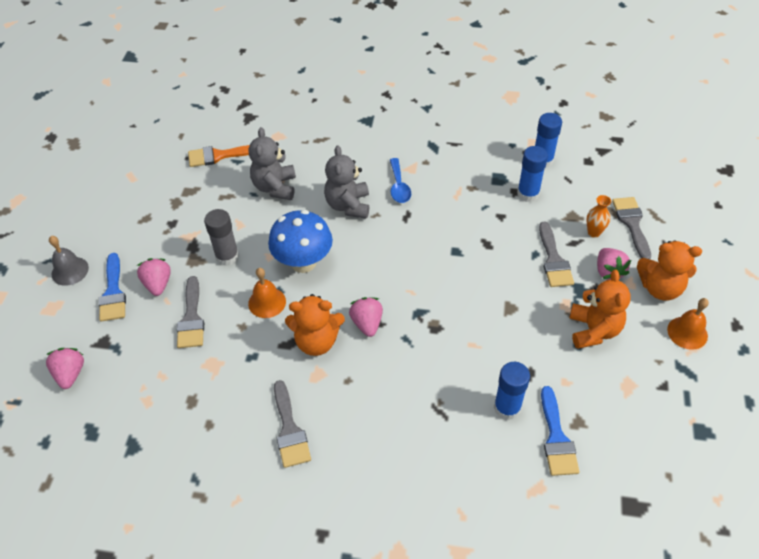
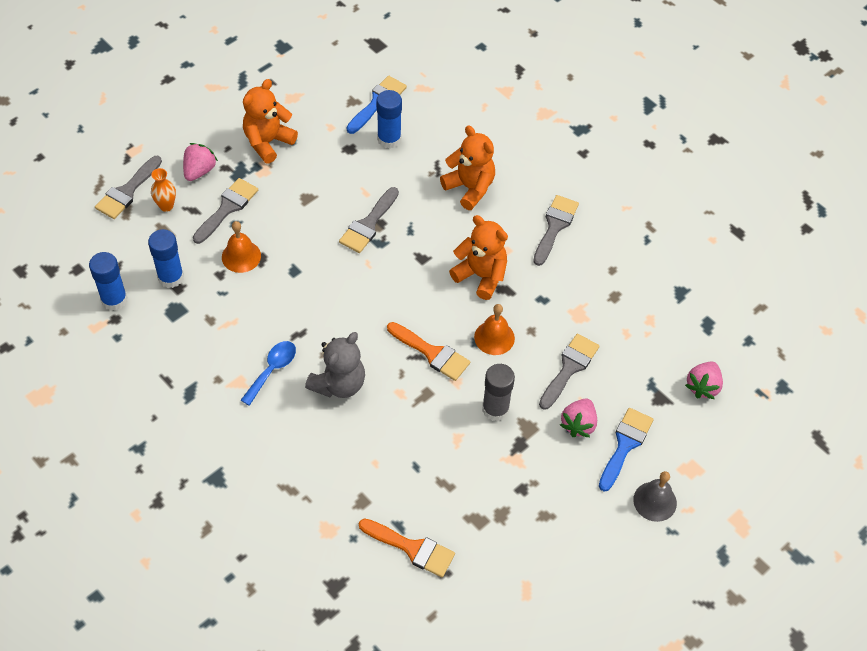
camera: 145 degrees left, 5 degrees up
grey teddy bear [249,127,296,200] -> none
blue mushroom [268,210,333,273] -> orange brush [387,322,470,381]
pink strawberry [349,297,383,337] -> none
orange teddy bear [637,240,702,300] -> orange teddy bear moved to [440,125,495,210]
orange bell [667,298,709,350] -> orange bell moved to [222,221,261,273]
none -> grey brush [339,187,399,253]

